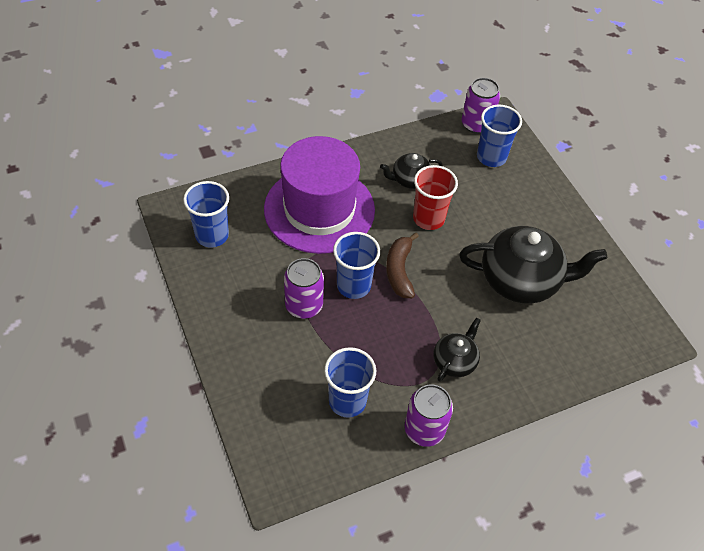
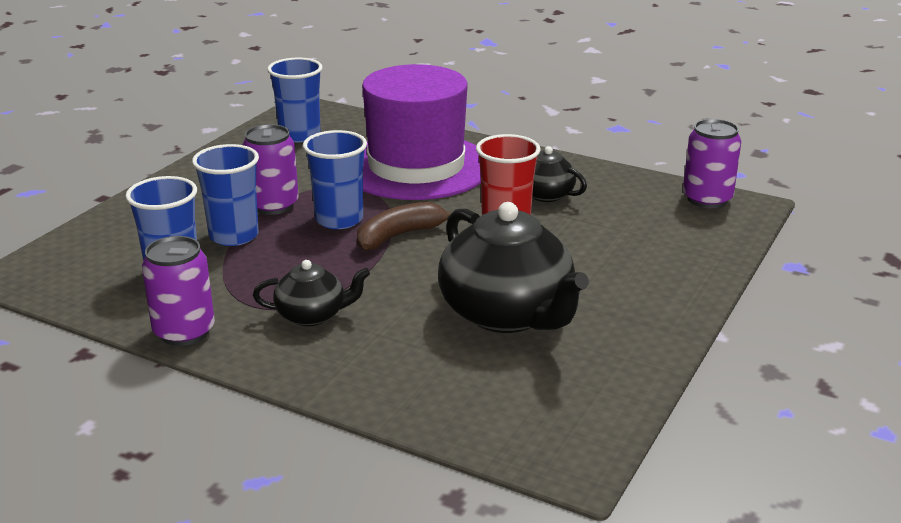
camera: 55 degrees right, 25 degrees down
blue cup [477,105,522,167] -> blue cup moved to [192,144,259,246]

